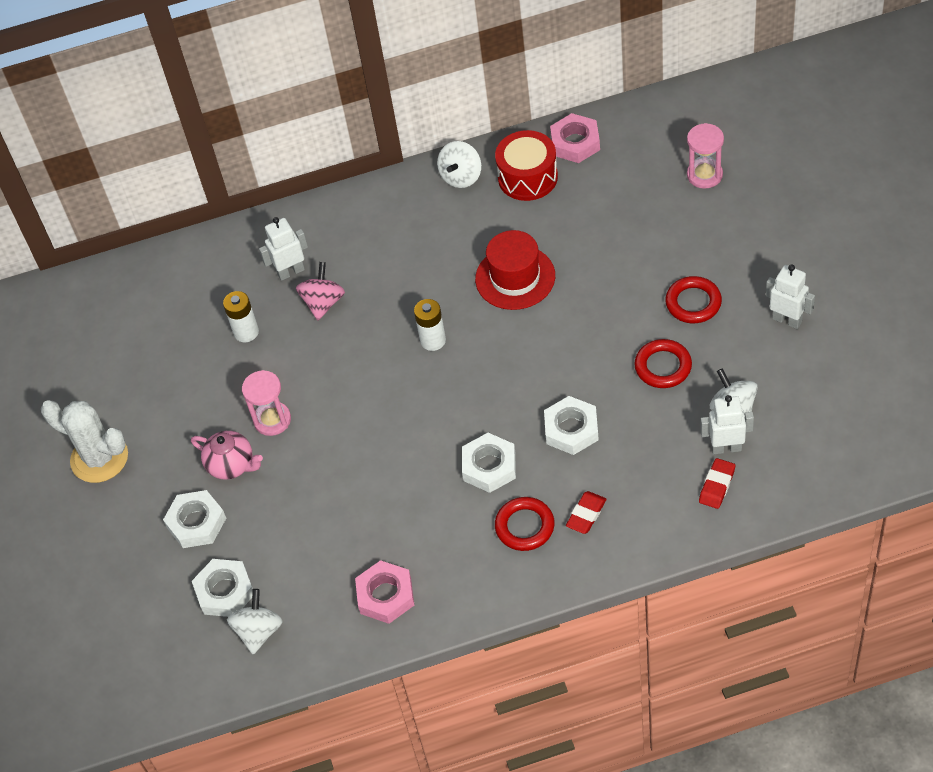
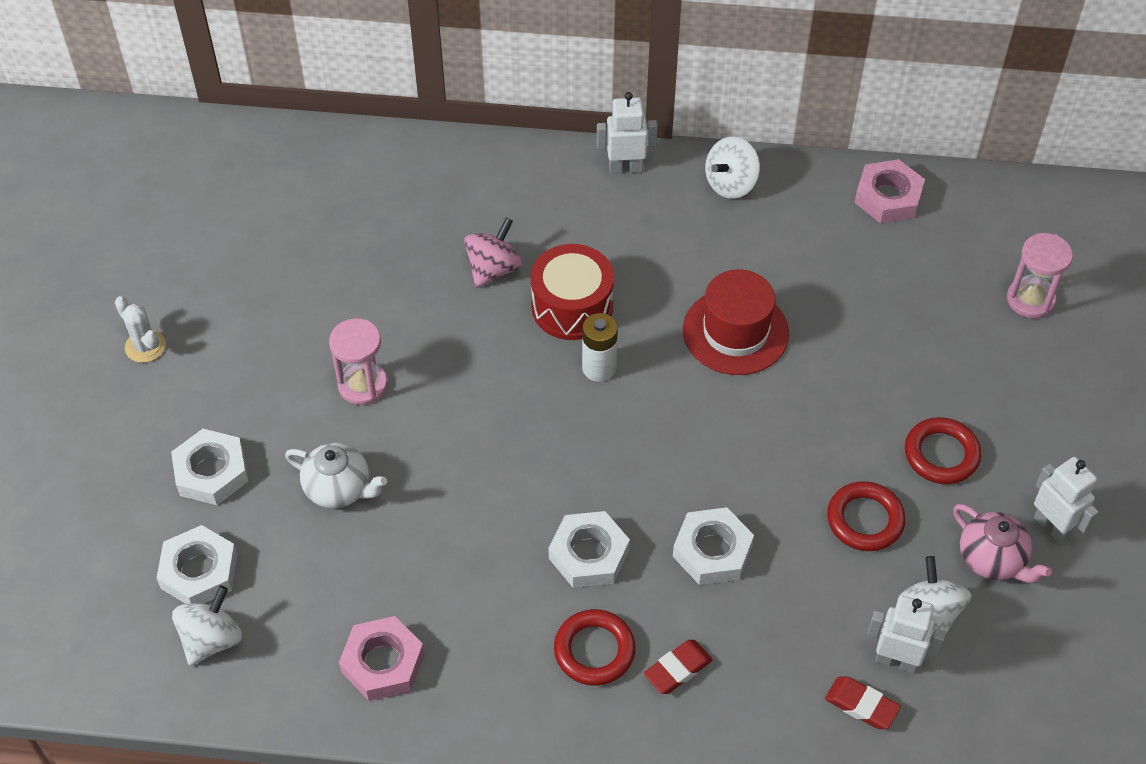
camera: 15 degrees right, 0 degrees up
white cactus [41,400,128,483] -> white cactus [115,296,166,363], size x0.54
pink teapot [191,431,263,480] -> pink teapot moved to [953,504,1052,583]
white battery [223,291,259,342] -> none
white robot [259,217,308,281] -> white robot moved to [597,92,658,174]
red drum [495,130,558,201] -> red drum moved to [531,244,614,340]
red eraser [699,458,735,509] -> red eraser turned 75 degrees clockwise [825,676,901,729]
none -> white teapot [285,443,387,508]

